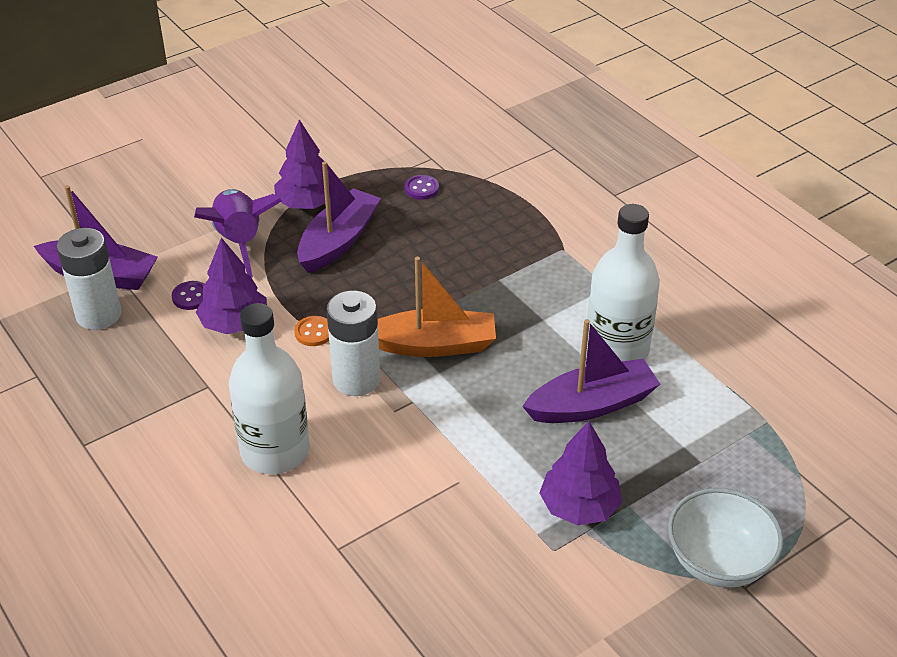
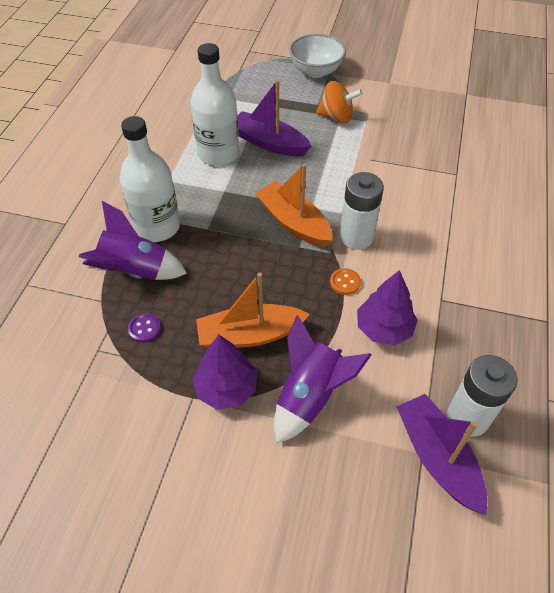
camera: 130 degrees left, 10 degrees up
purple button [172,281,204,310] -> none
white bottle [229,303,310,474] -> white bottle moved to [120,116,180,242]
purple boat [297,161,381,273] -> orange boat [196,272,310,348]
purple tree [539,421,622,525] -> orange spinning top [316,81,363,123]
none -> purple rocket [79,201,187,280]

